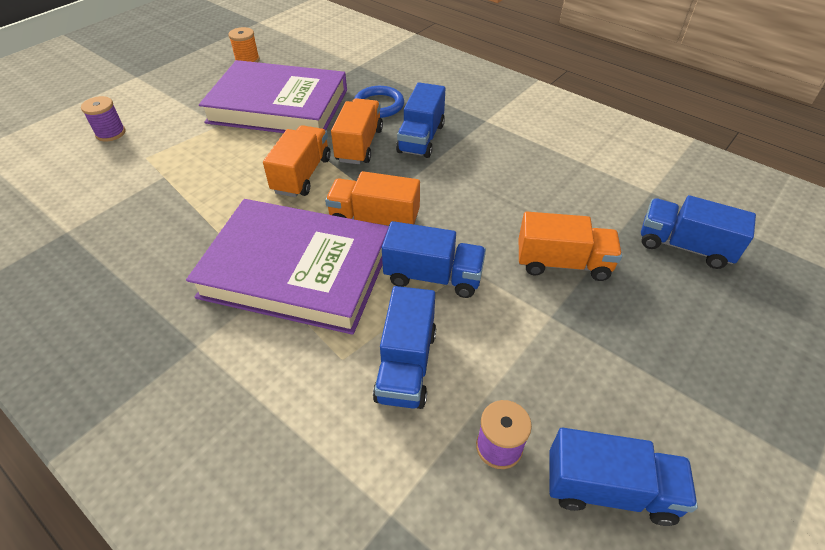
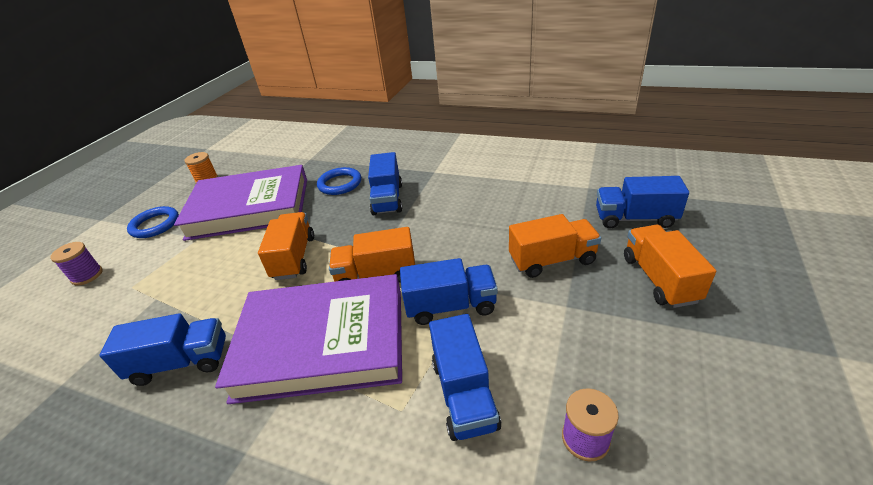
camera: 15 degrees left, 10 degrees down
orange truck [331,98,383,164] -> orange truck moved to [624,225,716,308]
blue truck [549,428,698,526] -> blue truck moved to [99,313,226,386]
none -> blue ring [127,206,179,238]

